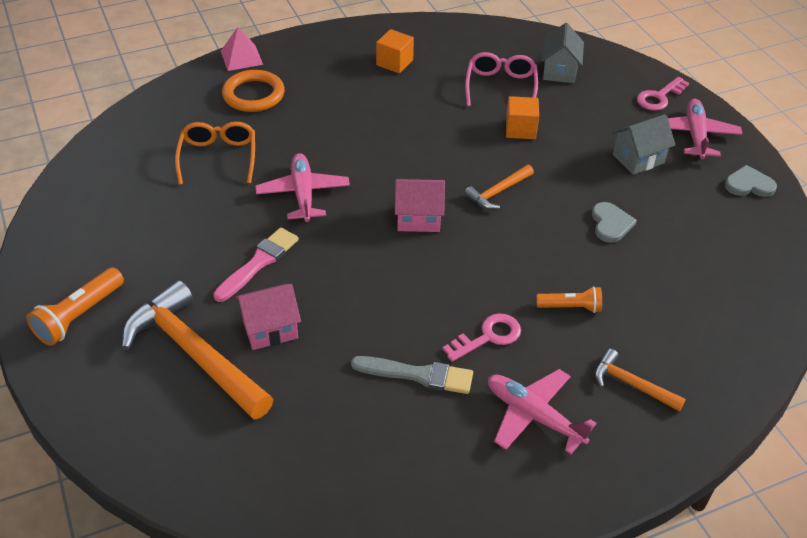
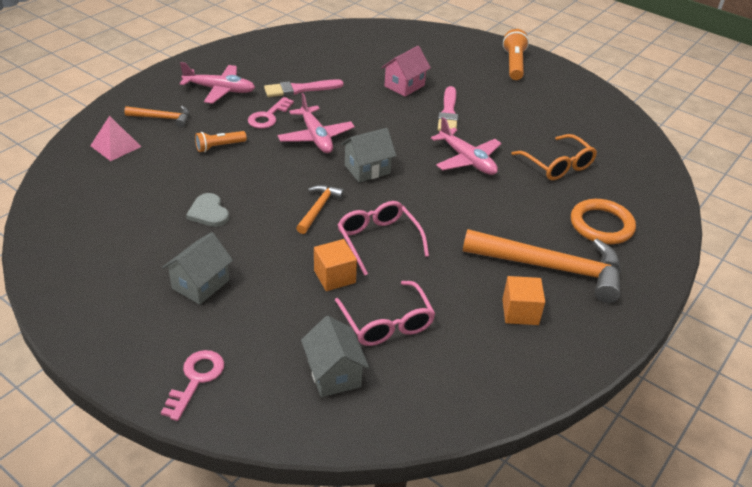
camera: 150 degrees right, 5 degrees down
orange hammer [122,280,273,420] -> orange hammer moved to [463,229,621,303]
pink pyramid [221,27,263,71] -> pink pyramid moved to [90,116,141,161]
grey brush [351,356,473,394] -> pink brush [264,79,344,97]
pink house [395,179,445,232] -> grey house [341,128,396,182]
pink plane [668,99,742,159] -> pink plane moved to [278,93,355,153]
grey heart [725,165,777,197] -> none
none -> pink glasses [338,201,429,276]

